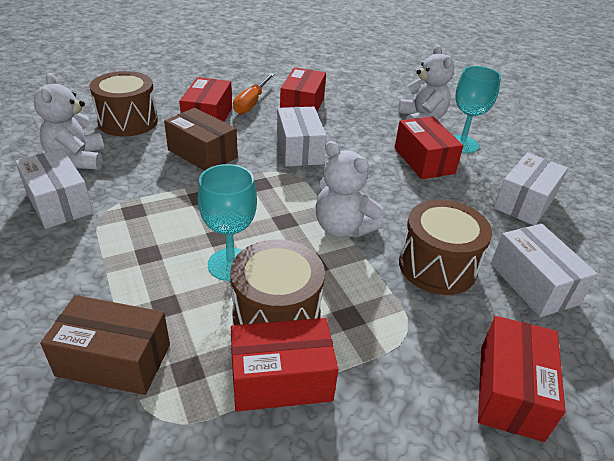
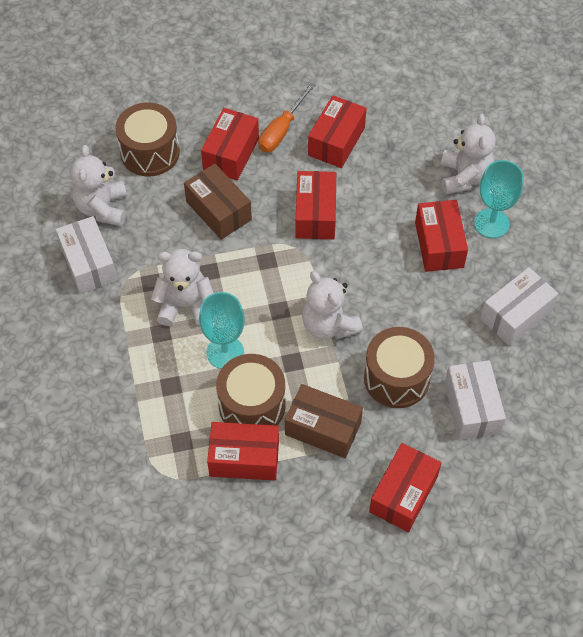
camera: 15 degrees right, 20 degrees up
brown box [40,295,170,395] -> brown box moved to [285,384,363,458]
white box [277,107,326,167] -> red box [296,171,336,239]
none -> white teddy bear [151,249,214,326]

